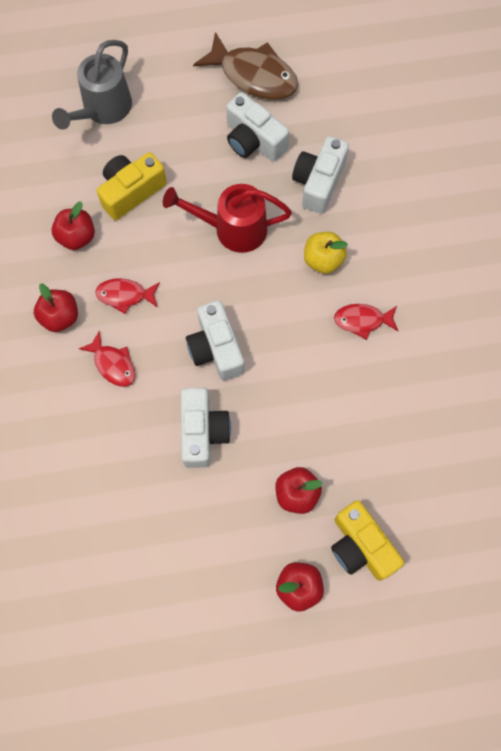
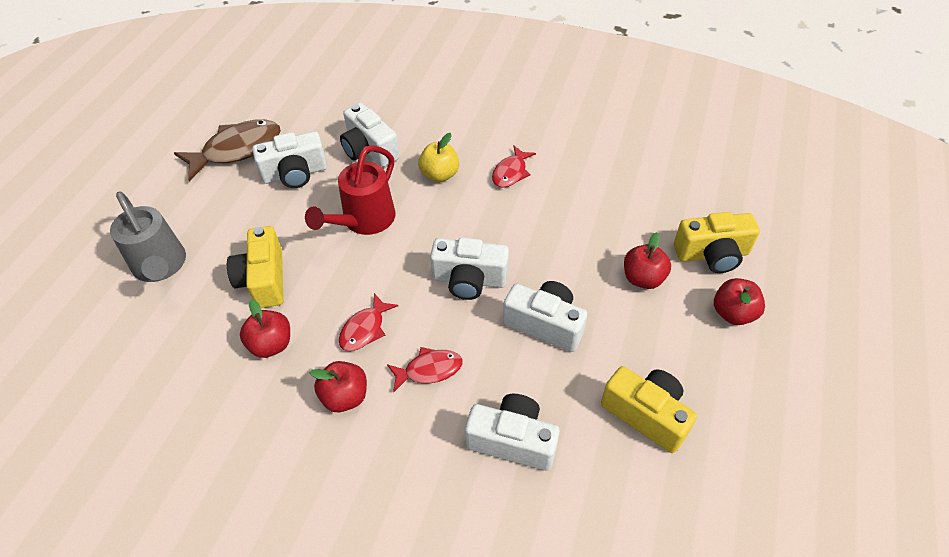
camera: 60 degrees left, 20 degrees down
none -> white camera [465,394,560,471]
none -> yellow camera [601,366,697,453]

